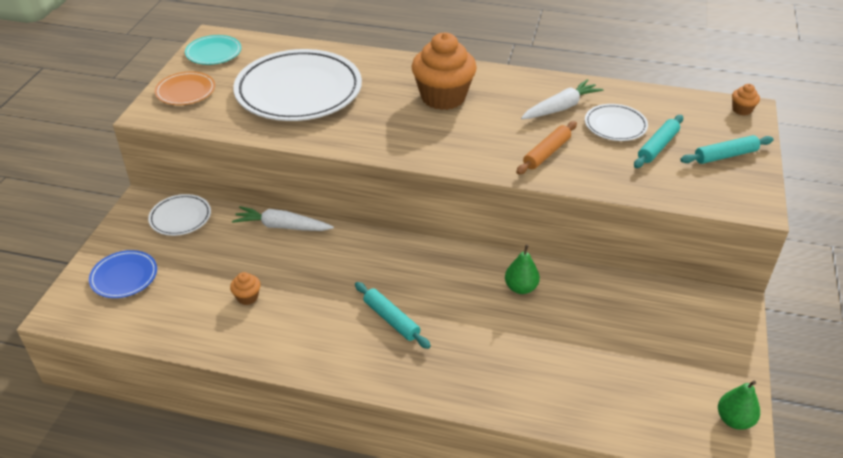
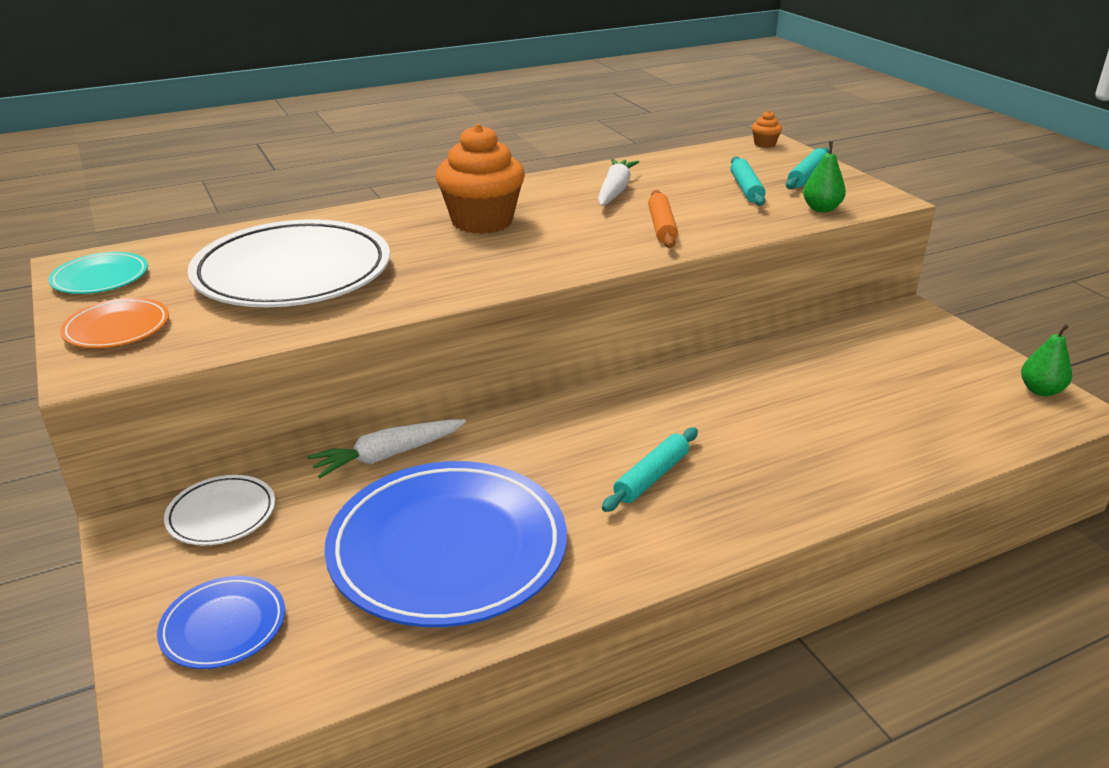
camera: 40 degrees left, 10 degrees down
orange cupcake [230,272,261,305] -> blue plate [324,461,567,627]
turquoise rolling pin [355,282,431,349] -> turquoise rolling pin turned 60 degrees counterclockwise [602,427,698,512]
green pear [505,245,540,294] -> green pear moved to [803,142,846,212]
white plate [585,104,648,141] -> none

